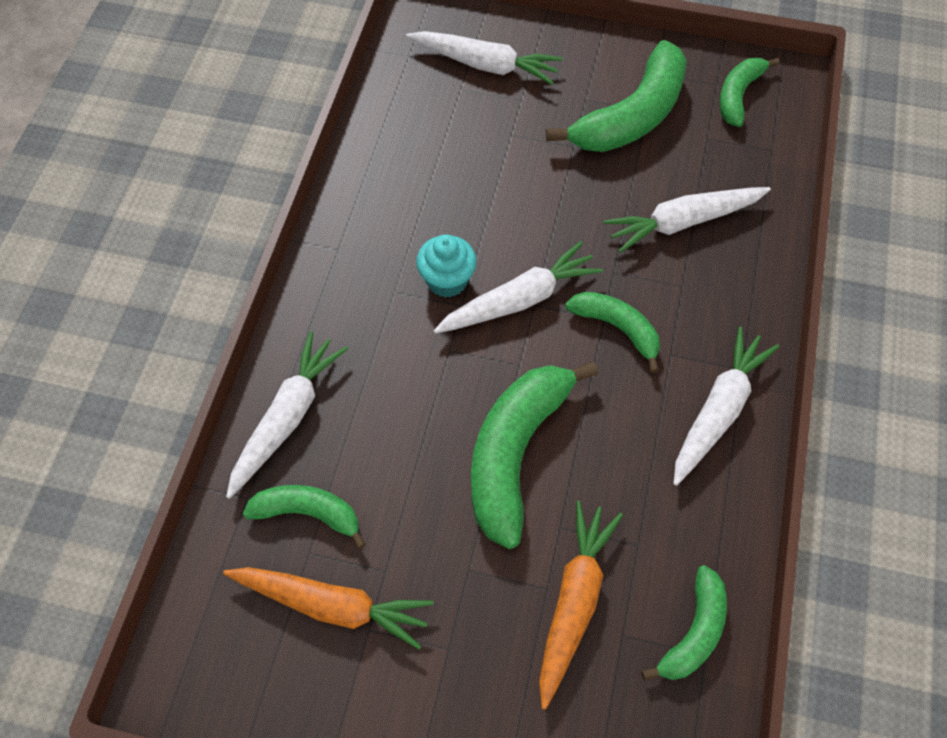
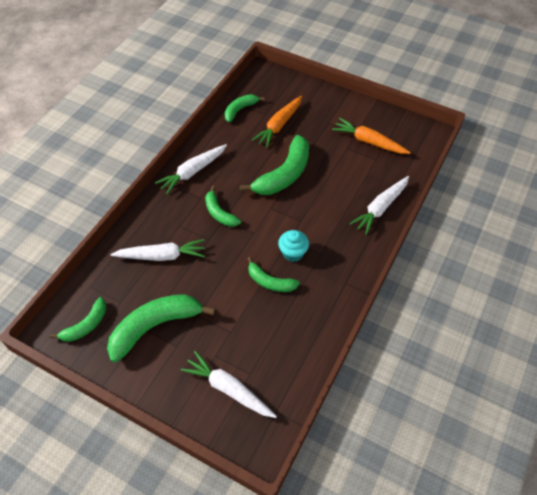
camera: 165 degrees left, 5 degrees down
green banana [243,485,366,549] -> green banana moved to [247,257,300,292]
white carrot [433,241,603,334] -> none

